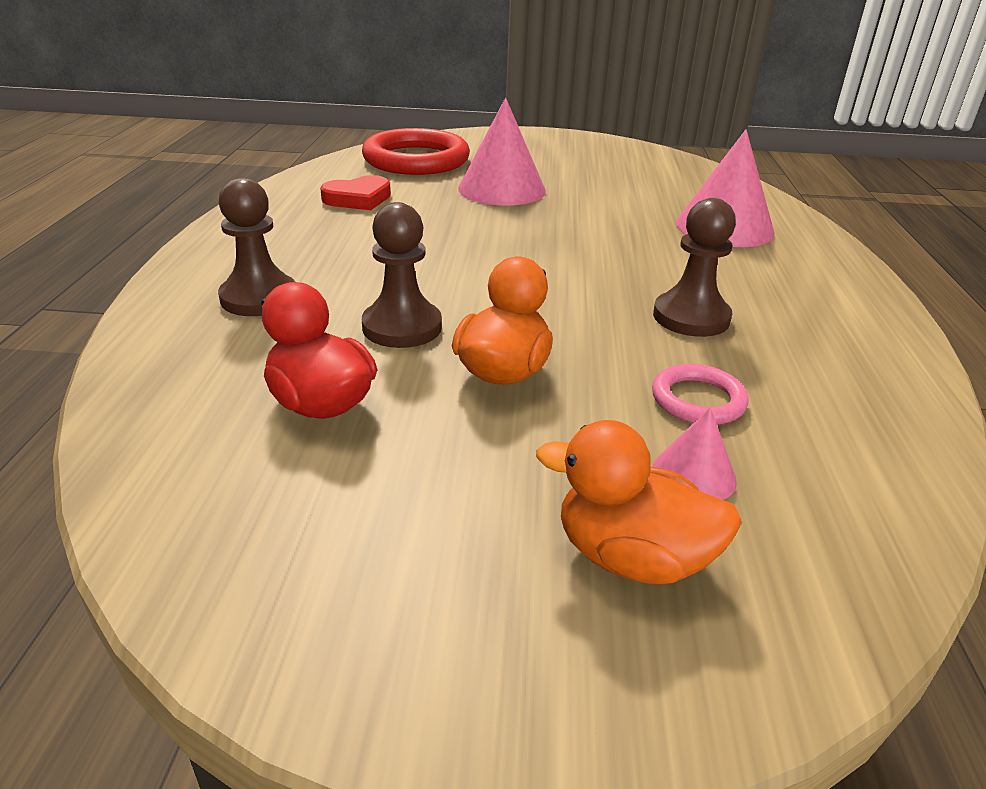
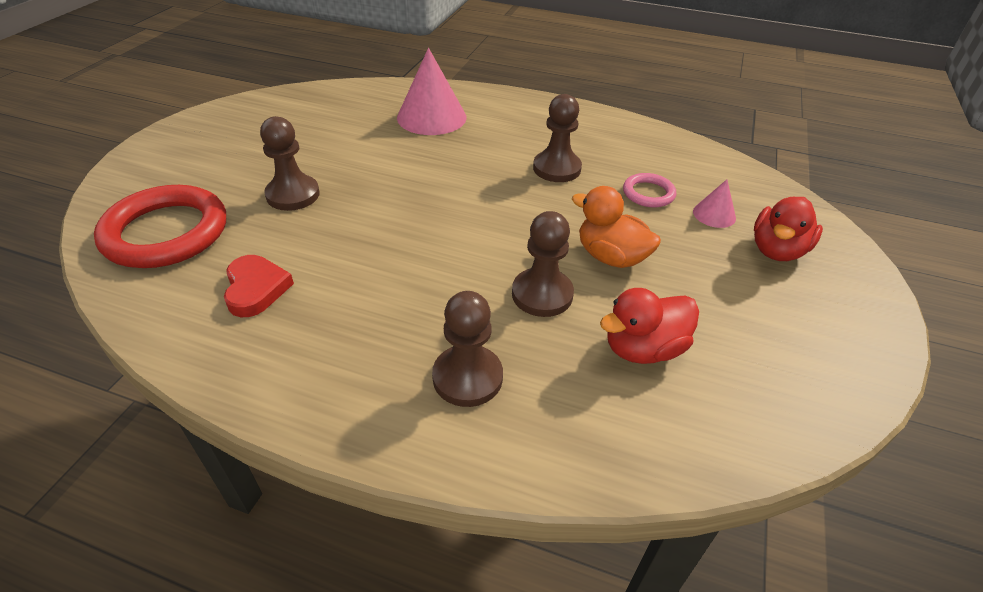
camera: 75 degrees left, 10 degrees up
pink cone [458,98,546,206] -> brown pawn [260,116,320,211]
orange duck [536,420,742,584] -> red duck [754,197,823,261]

